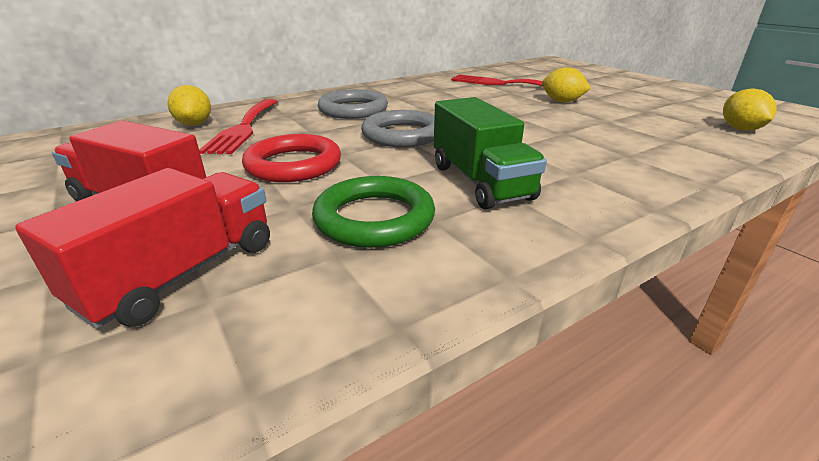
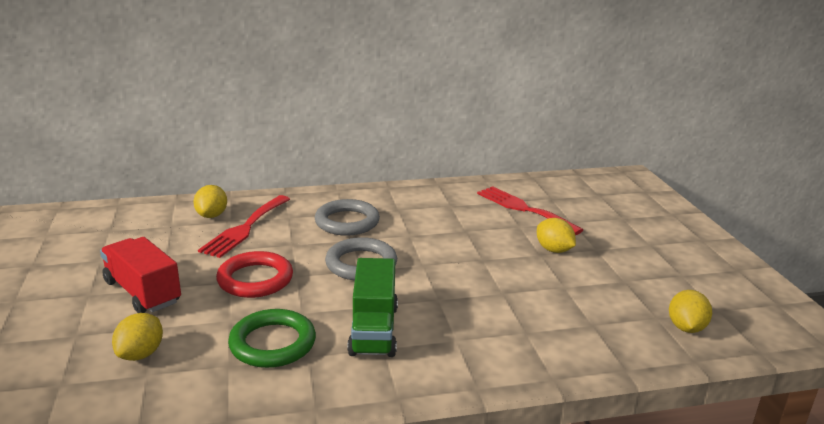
camera: 20 degrees right, 5 degrees down
red truck [15,168,270,329] -> yellow lemon [112,313,163,361]

